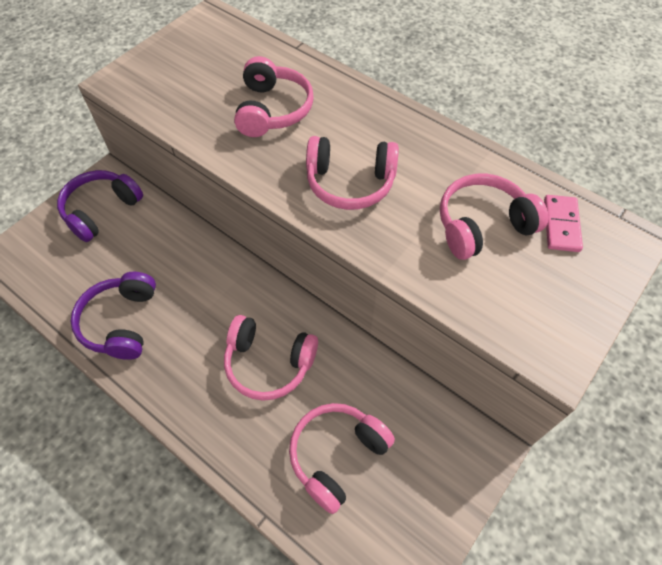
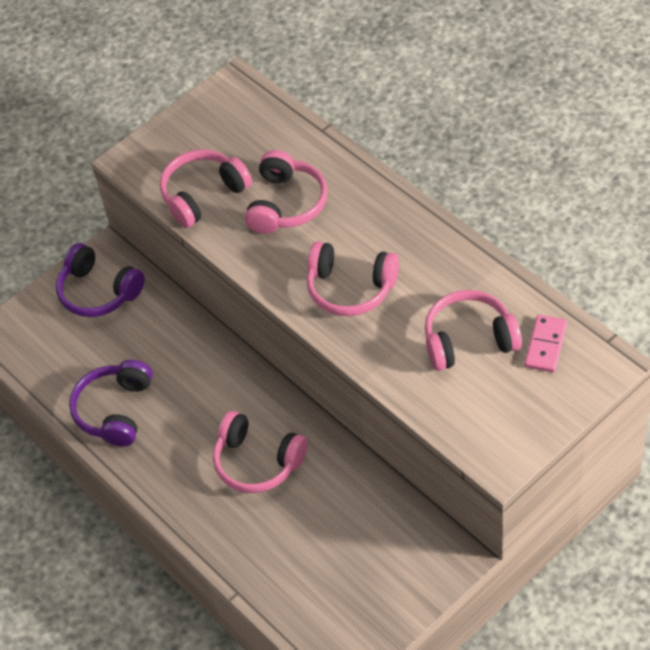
camera: 15 degrees right, 5 degrees down
purple headphones [57,170,143,242] -> purple headphones turned 105 degrees counterclockwise [56,243,145,317]
pink headphones [289,403,395,514] -> pink headphones moved to [160,149,252,228]

